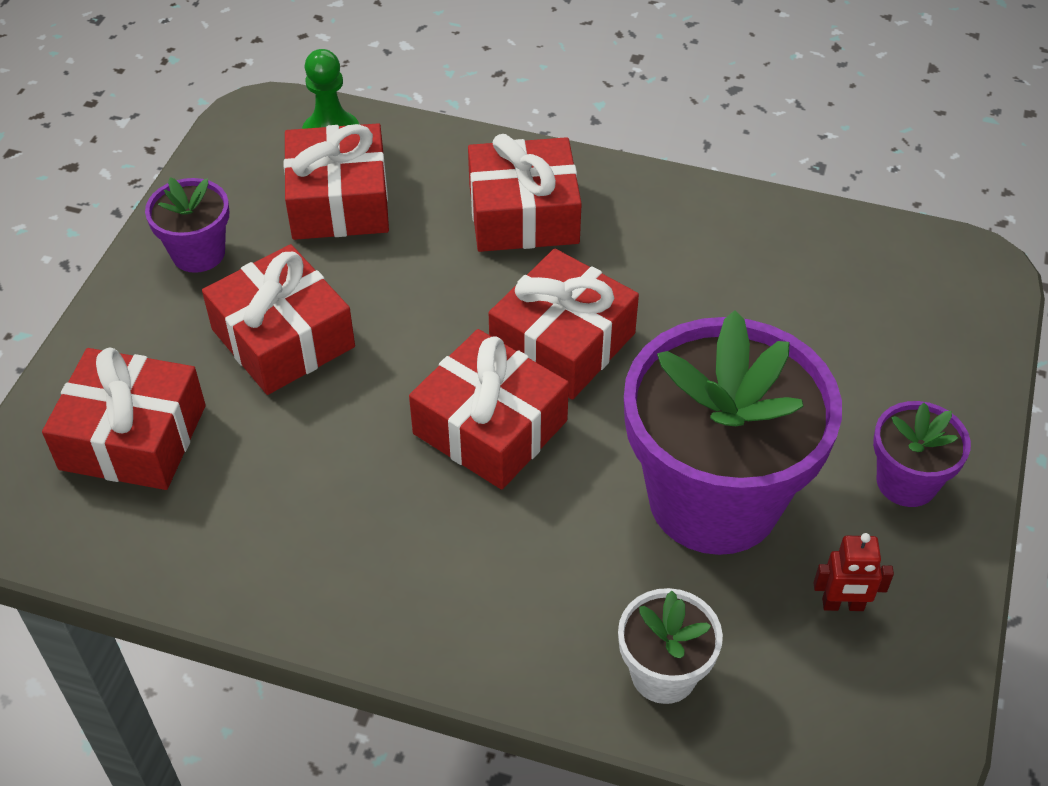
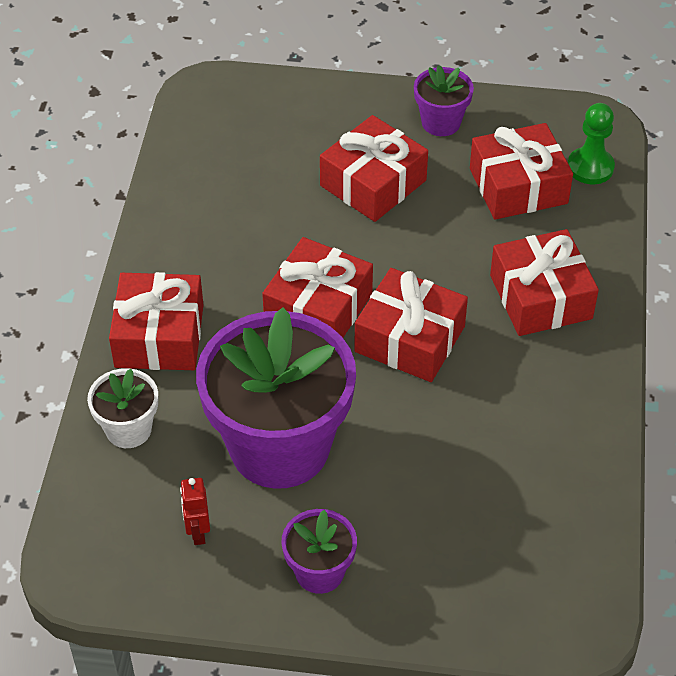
camera: 80 degrees right, 0 degrees up
red gift [42,347,206,490] -> red gift moved to [109,272,203,370]

